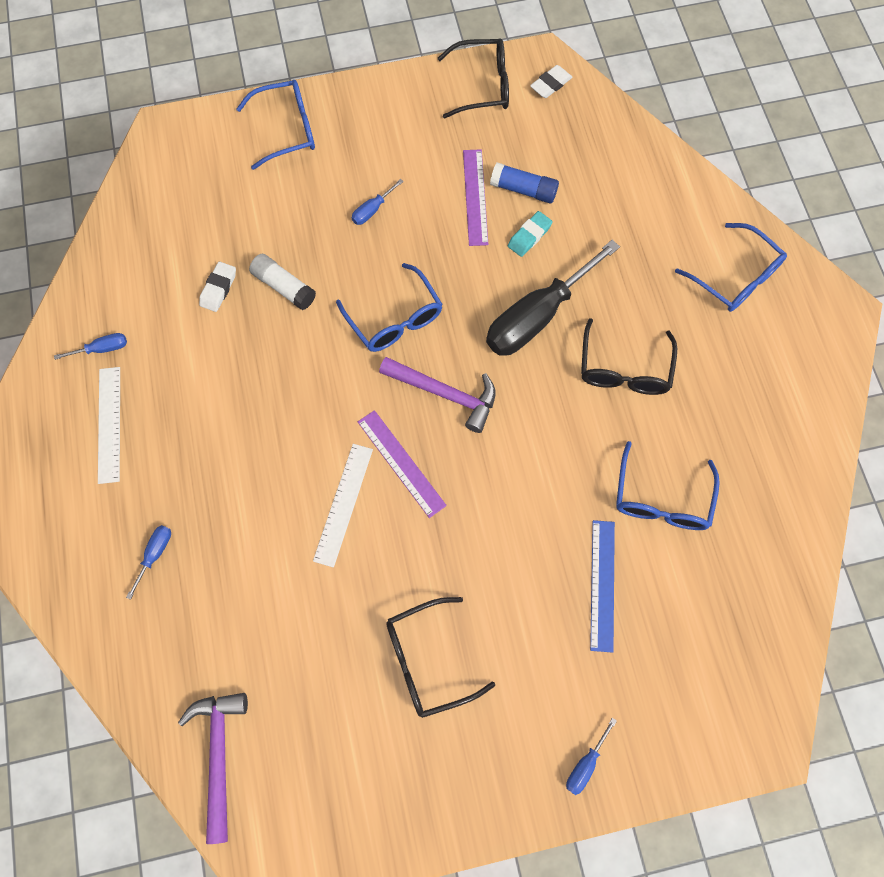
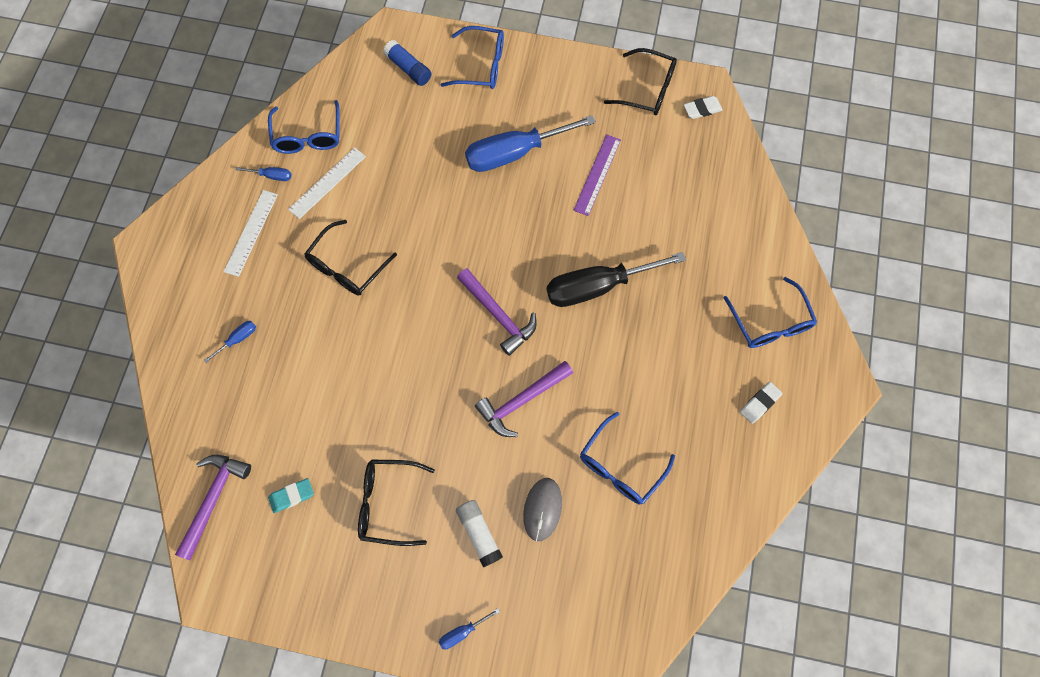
camera: 25 degrees right, 0 degrees up
white eraser [199,262,236,312] -> white eraser moved to [740,382,782,424]
white glue stick [249,254,316,310] -> white glue stick moved to [456,500,503,568]
white ruler [313,444,373,568] -> white ruler moved to [288,147,366,219]
blue glasses [336,263,443,352] -> blue glasses moved to [268,100,340,154]
blue screwdriver [352,179,404,225] -> blue screwdriver [465,115,596,172], size x2.43
purple ruler [358,410,447,518] -> none
blue glue stick [490,162,559,203] -> blue glue stick moved to [383,40,431,86]
turquoise eraser [508,211,553,257] -> turquoise eraser moved to [268,478,314,513]
black glasses [581,318,677,395] -> black glasses moved to [304,220,397,296]
blue ruler [590,520,615,653] -> grey mouse [523,478,562,541]
none -> purple hammer [475,361,573,437]

